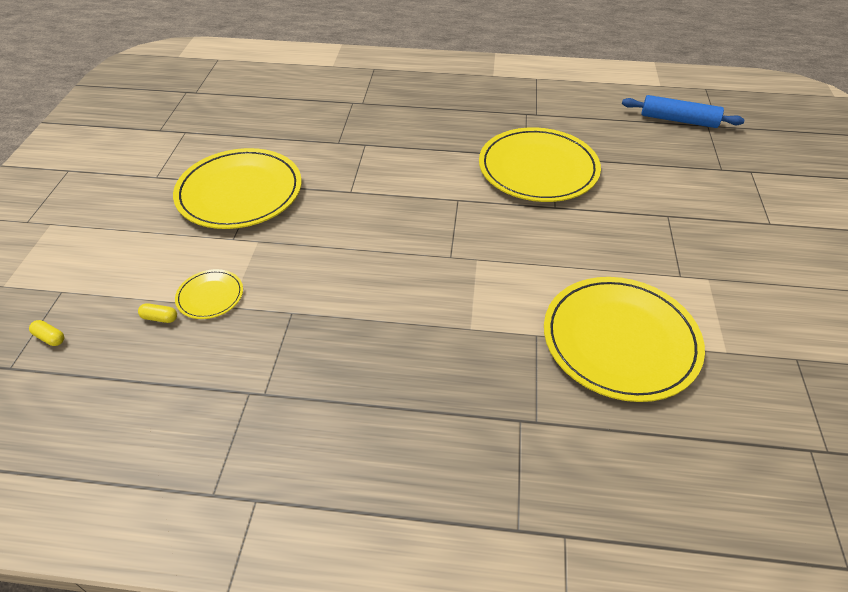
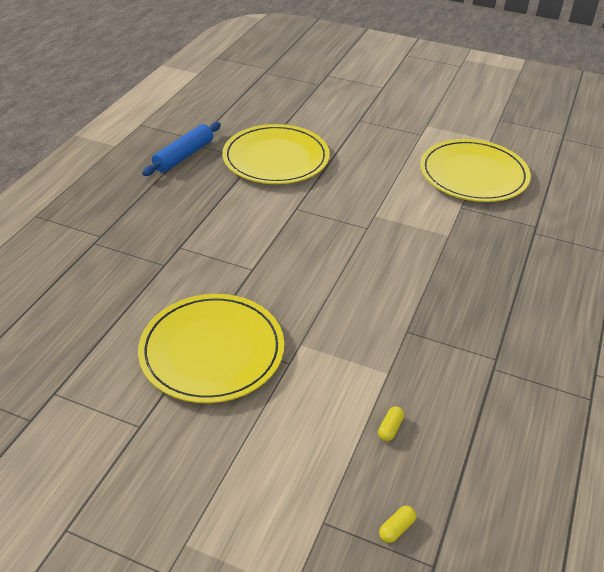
camera: 75 degrees left, 5 degrees down
yellow plate [175,269,243,319] -> none
blue rolling pin [622,95,744,128] -> blue rolling pin moved to [142,122,221,176]

